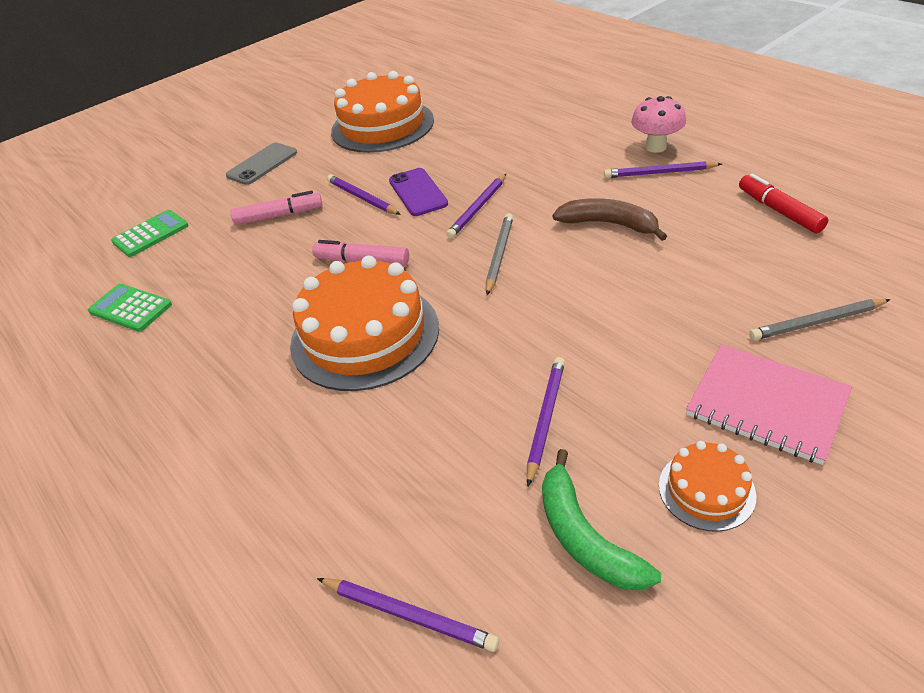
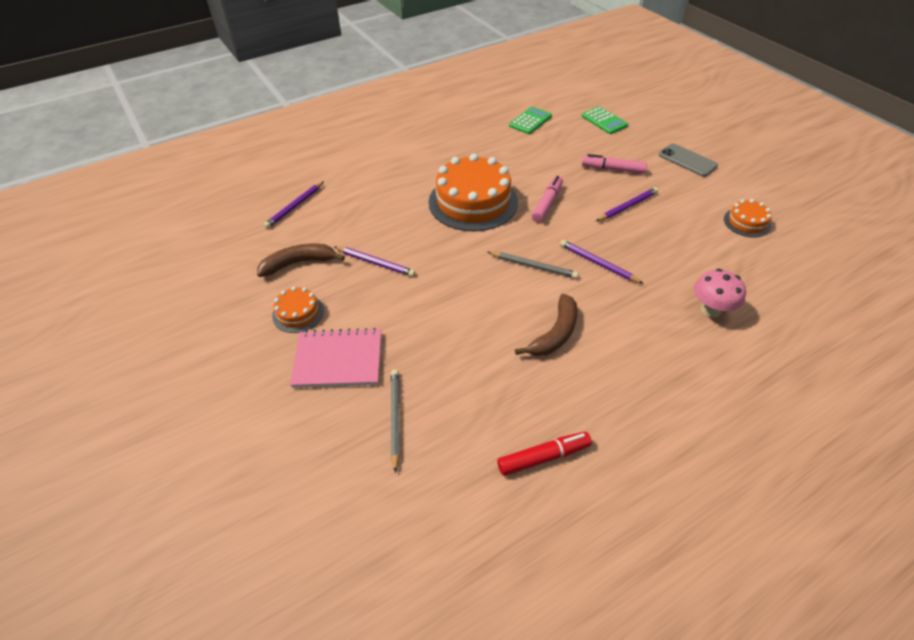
camera: 95 degrees right, 5 degrees up
pink marker [230,191,322,225] -> pink marker turned 105 degrees clockwise [582,154,647,174]
orange cake [331,71,434,153] -> orange cake [724,199,771,238], size x0.48
purple phone [389,168,448,216] -> none
green banana [542,449,661,590] -> brown banana [257,243,345,277]
purple pencil [604,161,722,178] -> none
pink mushroom [631,96,686,153] -> pink mushroom moved to [694,269,746,318]
pink notebook [686,344,852,465] -> pink notebook turned 45 degrees clockwise [290,328,381,388]

